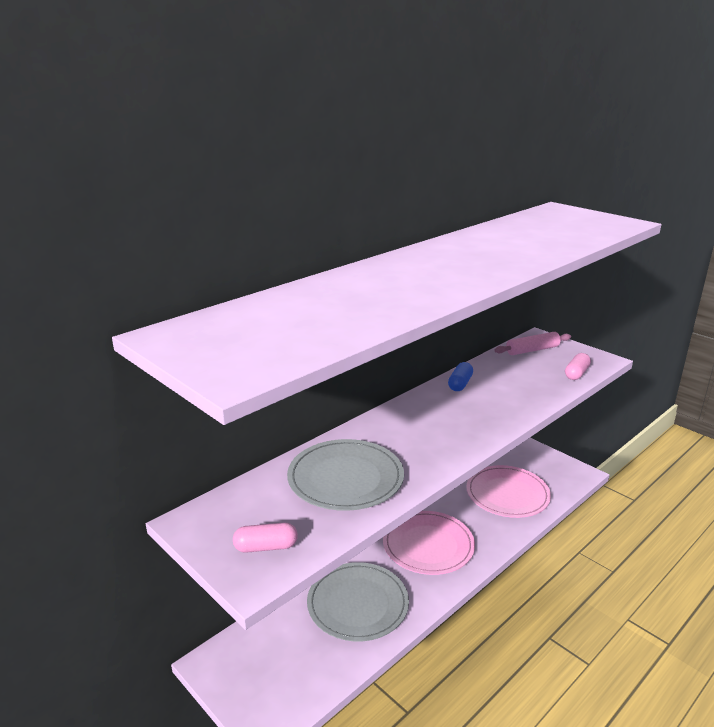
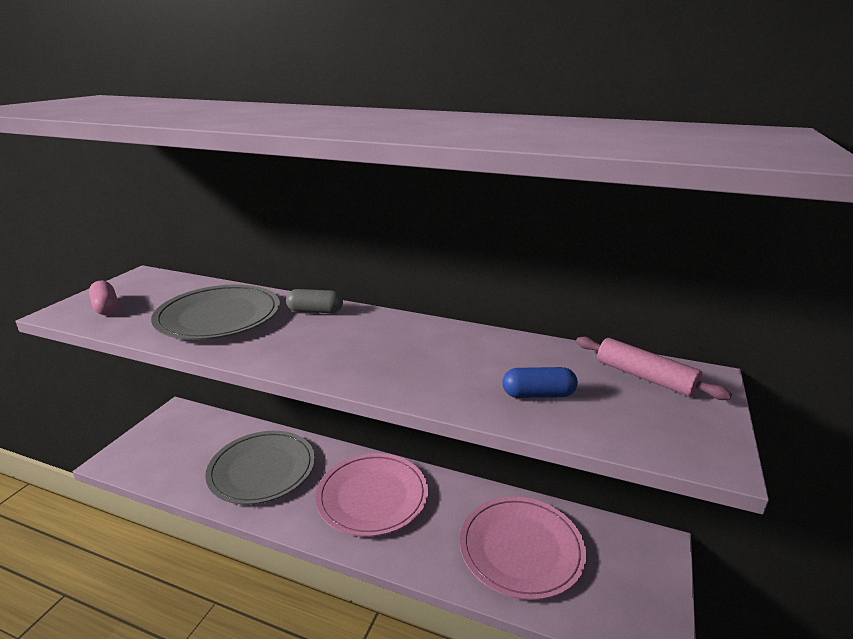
camera: 65 degrees right, 0 degrees up
blue capsule [448,362,473,391] -> blue capsule moved to [502,367,578,398]
pink capsule [565,353,591,380] -> none
none -> grey capsule [286,289,343,313]

